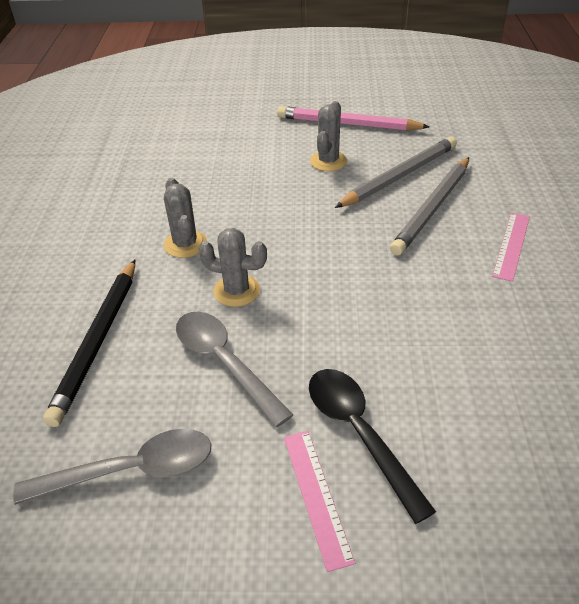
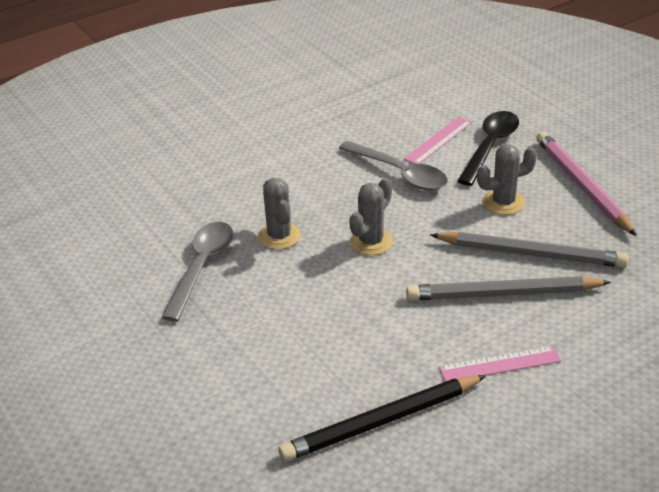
camera: 55 degrees right, 5 degrees down
grey spoon [13,429,211,505] -> grey spoon moved to [339,141,448,191]
black pencil [43,260,135,427] -> black pencil moved to [278,375,486,461]
grey cactus [164,178,207,258] -> grey cactus moved to [349,178,393,255]
pink ruler [284,431,355,572] -> pink ruler moved to [404,117,472,164]
black spoon [309,369,436,524] -> black spoon moved to [458,111,519,186]

